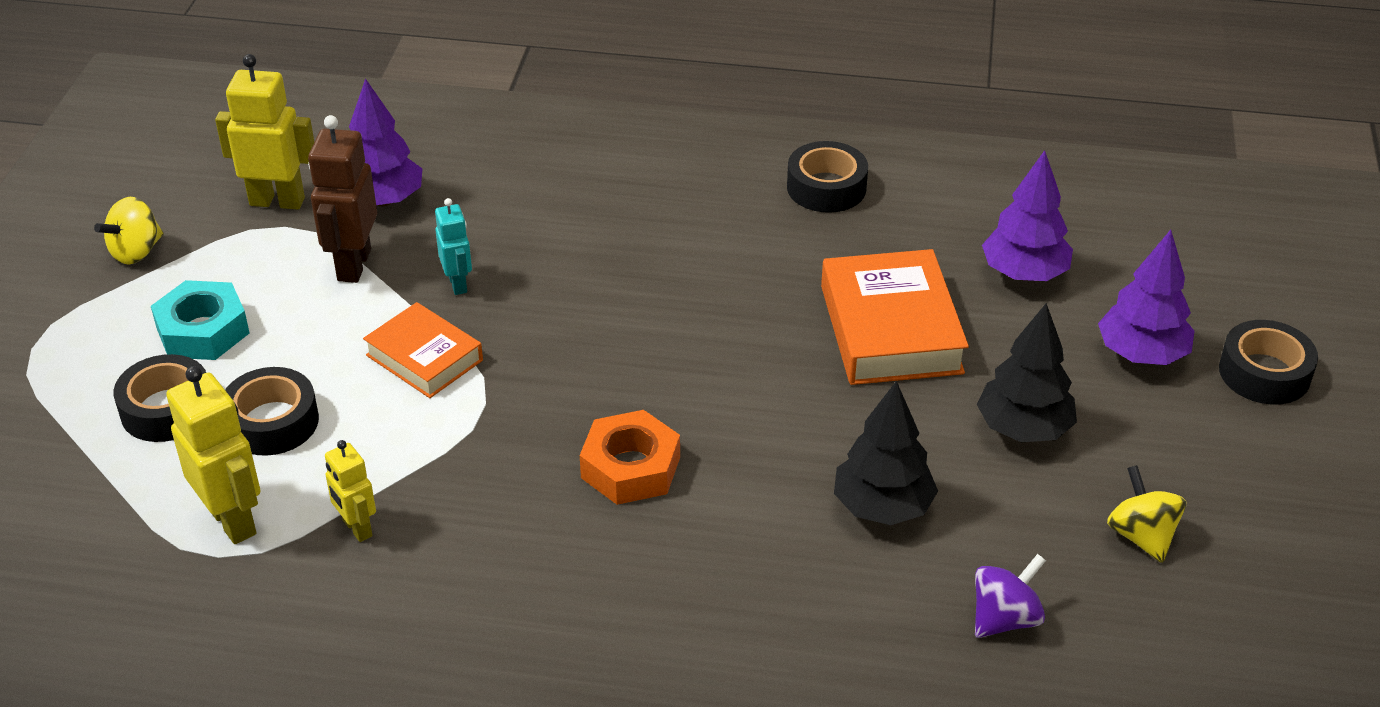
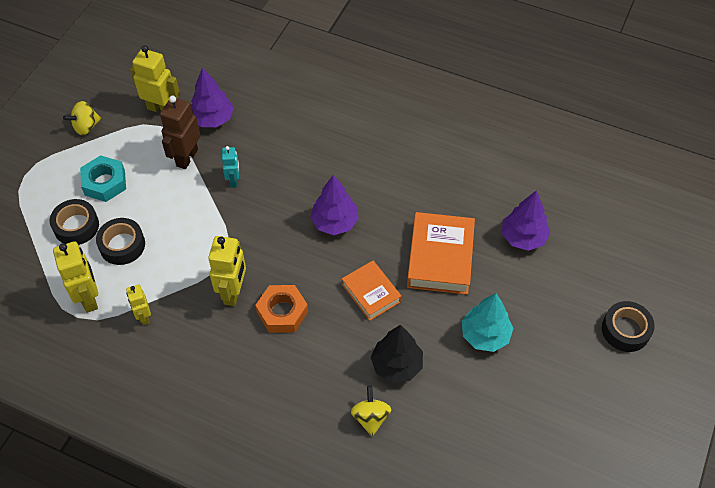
camera: 15 degrees right, 15 degrees up
orange book [363,302,483,398] -> orange book moved to [342,261,402,321]
black tape [787,141,868,213] -> none
purple spinning top [975,554,1046,638] -> none
black tree [977,303,1077,442] -> turquoise tree [462,293,513,352]
purple tree [1098,230,1195,365] -> purple tree moved to [310,175,359,235]
yellow spinning top [1107,465,1186,563] -> yellow spinning top moved to [350,386,392,437]
none -> yellow robot [208,236,246,306]

